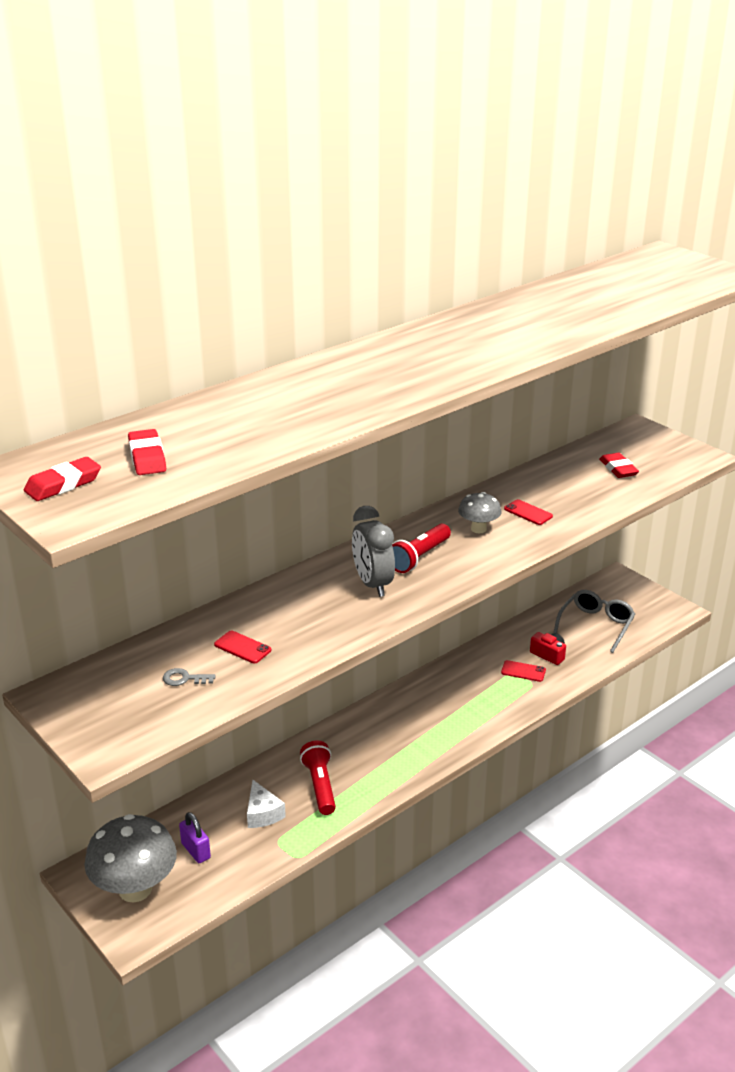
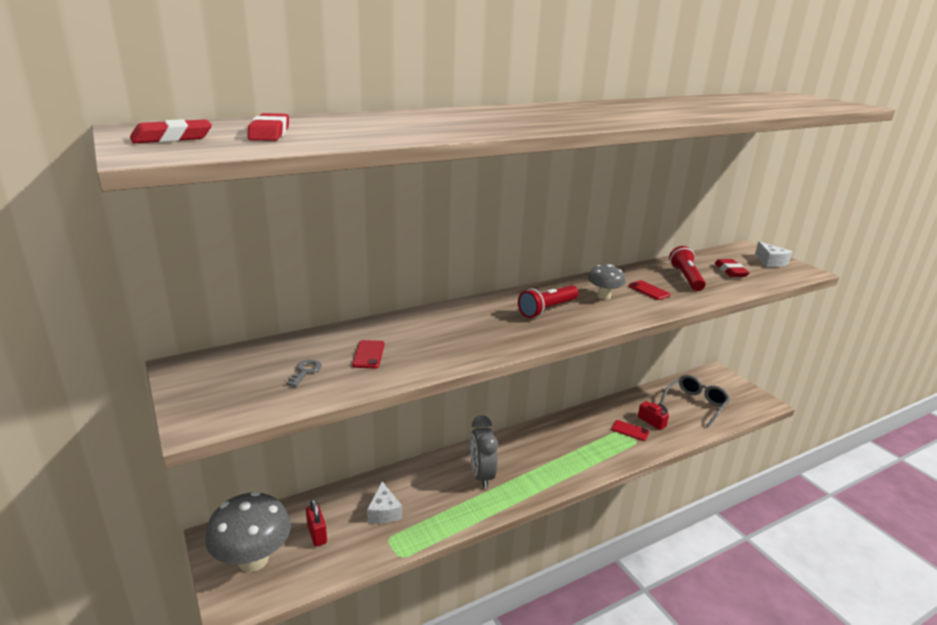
camera: 10 degrees right, 5 degrees down
grey key [163,668,216,686] -> grey key turned 90 degrees clockwise [286,359,322,387]
purple padlock [179,812,211,863] -> red padlock [306,499,327,546]
red phone [214,631,271,664] -> red phone turned 45 degrees clockwise [352,340,384,368]
red flashlight [300,740,336,815] -> red flashlight moved to [669,246,706,291]
grey clock [352,506,395,597] -> grey clock moved to [470,416,498,489]
none -> white cheese [755,242,792,267]

